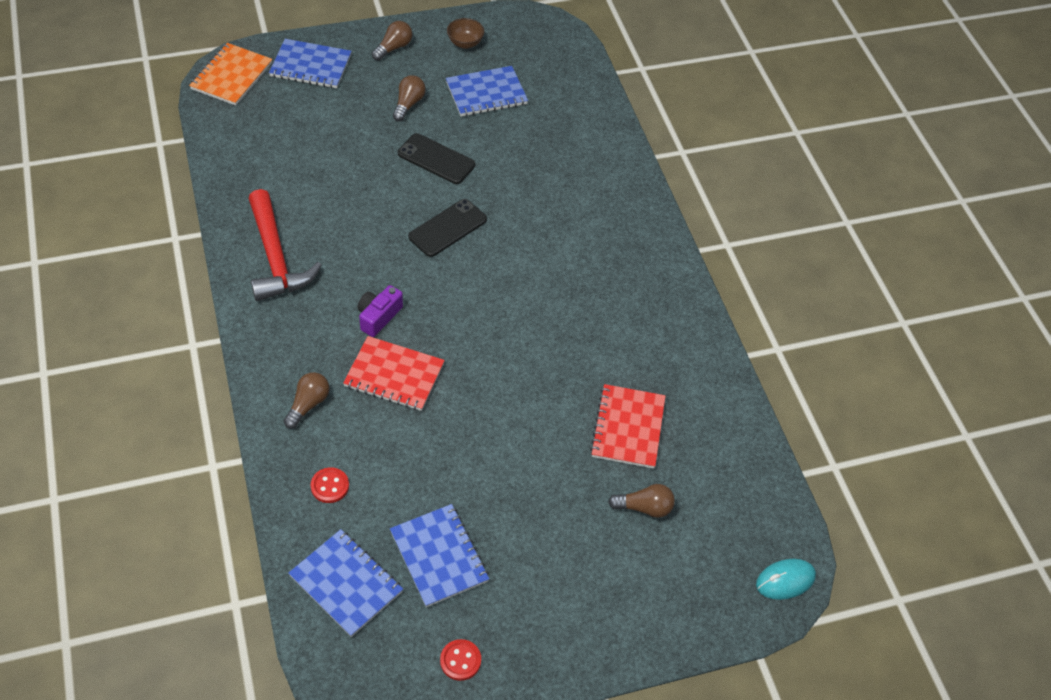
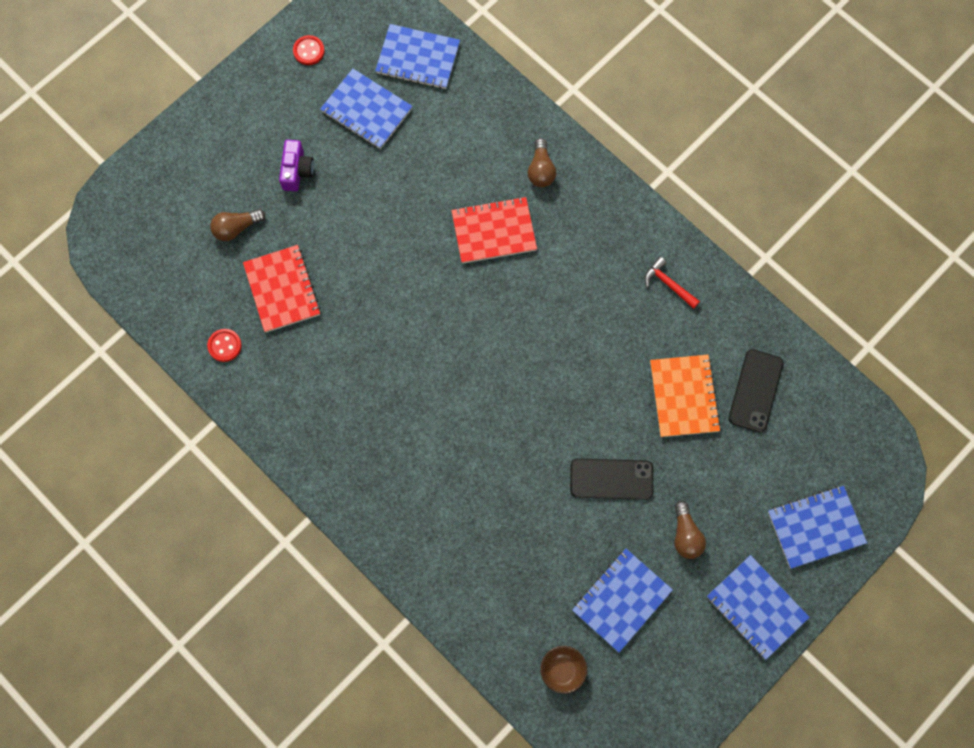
camera: 155 degrees right, 20 degrees up
orange notebook [189,43,272,106] -> orange notebook moved to [650,355,721,437]
red hammer [248,189,322,301] -> red hammer [644,257,700,309], size x0.48
red button [311,467,349,503] -> red button moved to [207,329,242,362]
purple camera [357,285,403,337] -> purple camera moved to [279,140,314,191]
brown light bulb [372,21,412,61] -> blue notebook [707,555,810,660]
black phone [408,199,487,257] -> black phone moved to [728,349,784,433]
brown bowl [447,18,484,49] -> brown bowl moved to [541,646,587,694]
turquoise mouse [756,559,816,600] -> none

